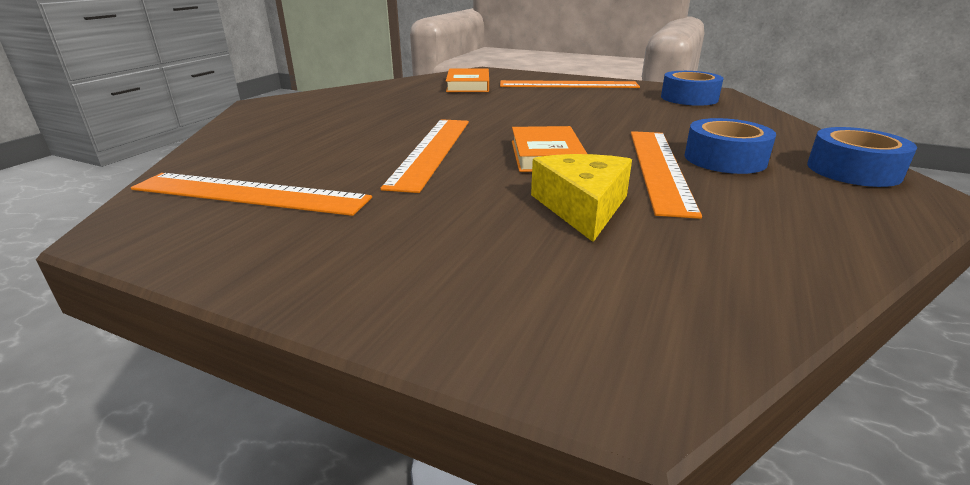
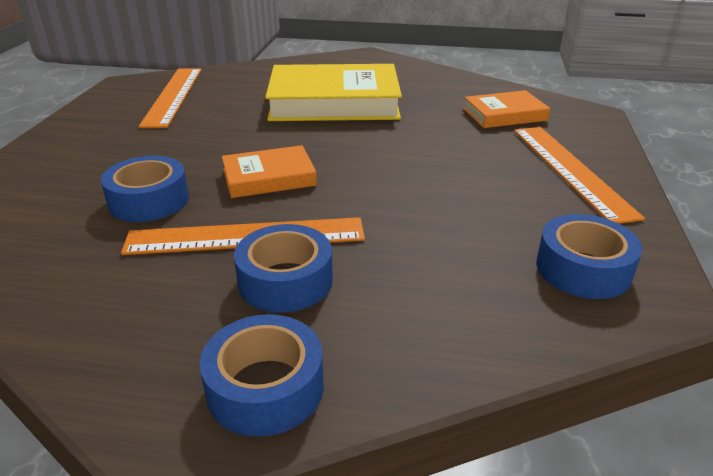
camera: 75 degrees right, 5 degrees up
orange ruler [380,119,469,193] -> none
yellow cheese [531,154,632,242] -> blue tape [101,156,189,222]
none -> yellow book [265,64,402,121]

